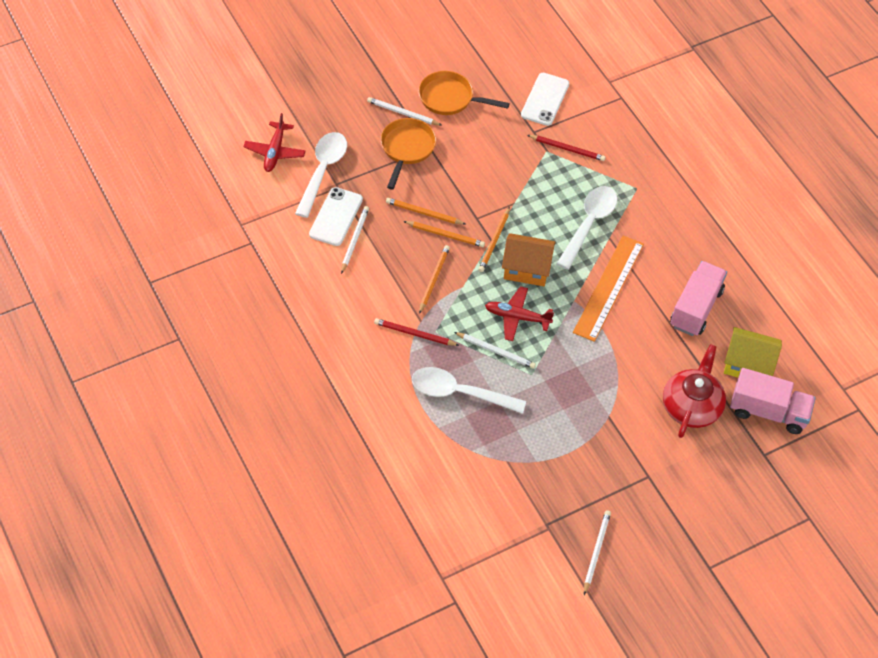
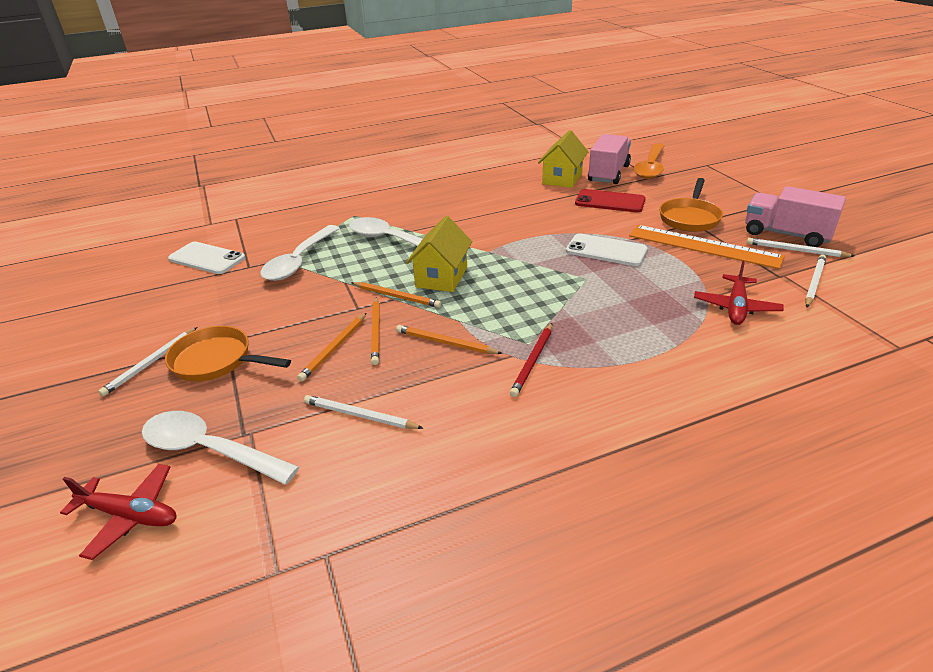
camera: 80 degrees left, 20 degrees down
white phone [309,187,363,246] -> white phone moved to [566,233,648,266]
orange pencil [403,221,485,247] -> orange pencil turned 150 degrees clockwise [371,297,380,365]
white spoon [412,367,526,414] -> white spoon moved to [261,225,340,281]
orange pan [418,71,510,115] -> orange pan moved to [659,178,723,232]
white pencil [454,332,536,369] -> white pencil moved to [805,255,826,307]
red plane [485,286,554,341] -> red plane moved to [694,261,784,325]
orange house [502,233,556,286] -> yellow house [406,216,472,292]
red pencil [527,135,606,161] -> none
orange ruler [573,235,644,342] -> orange ruler moved to [629,225,785,269]
red teapot [663,344,726,438] -> red phone [575,189,645,212]
pink truck [670,261,727,336] -> pink truck moved to [745,186,846,247]
none -> orange spoon [633,144,665,179]

